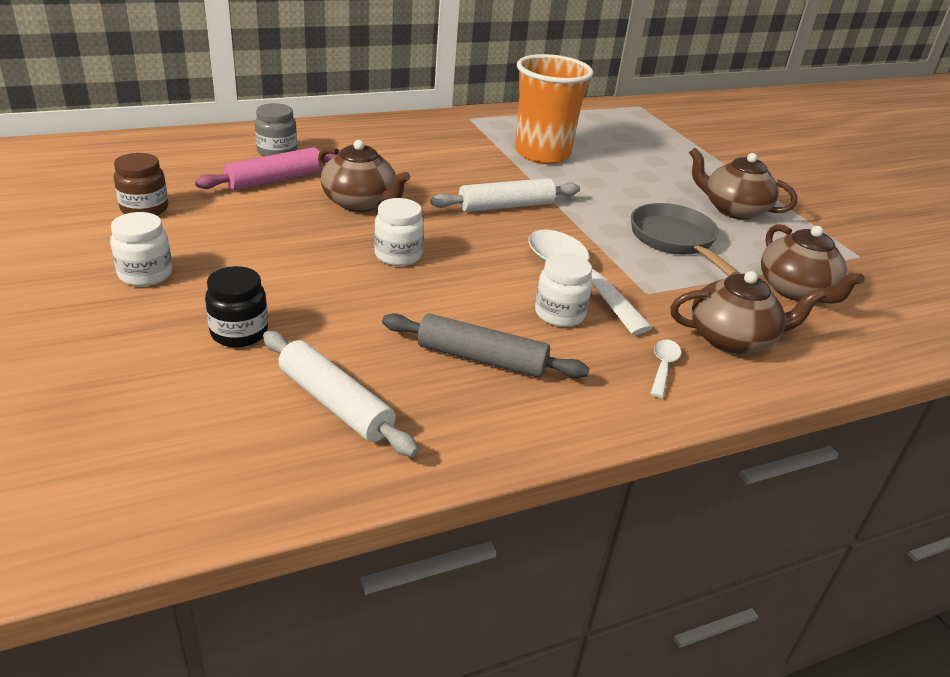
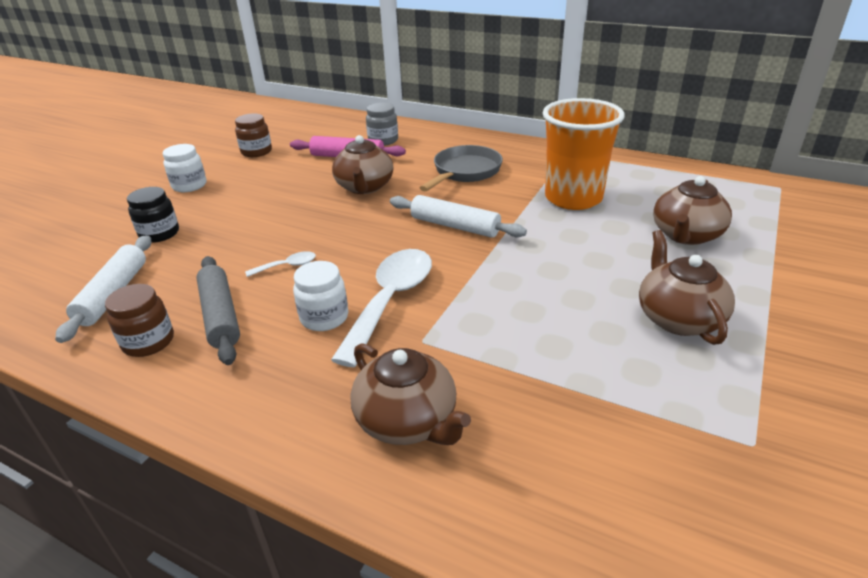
camera: 55 degrees right, 0 degrees up
white jar [374,198,424,266] -> none
grey pan [631,203,740,276] -> grey pan moved to [420,145,503,192]
white spoon [650,339,681,398] -> white spoon moved to [245,251,316,277]
brown teapot [761,224,865,304] -> brown teapot moved to [653,176,732,245]
none -> brown jar [105,284,174,357]

